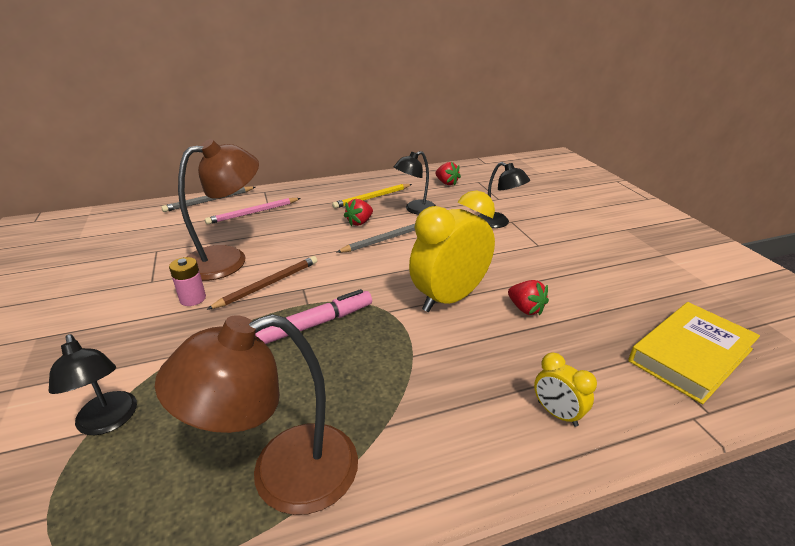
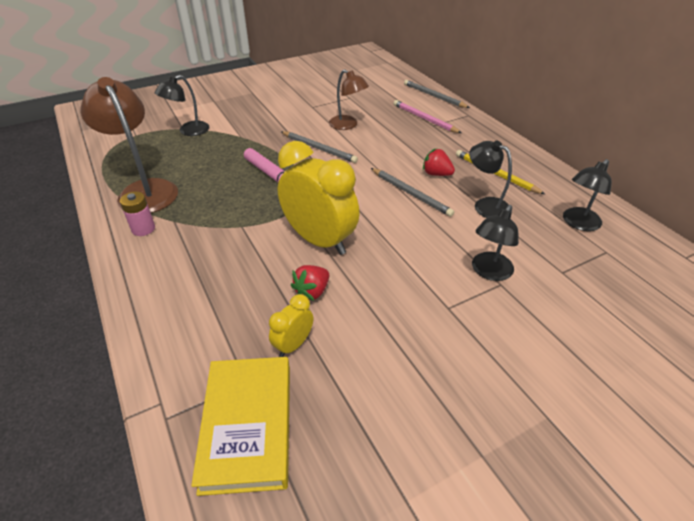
camera: 80 degrees right, 10 degrees up
pink battery [169,257,206,306] -> pink battery moved to [120,192,155,236]
brown lamp [178,139,259,281] -> brown lamp [329,69,369,130], size x0.60
brown pencil [207,256,317,310] -> grey pencil [281,131,358,163]
red strawberry [435,162,461,186] -> black lamp [563,159,612,231]
yellow clock [534,352,597,427] -> yellow clock moved to [269,294,313,357]
yellow book [628,302,760,404] -> yellow book turned 45 degrees clockwise [191,357,290,496]

